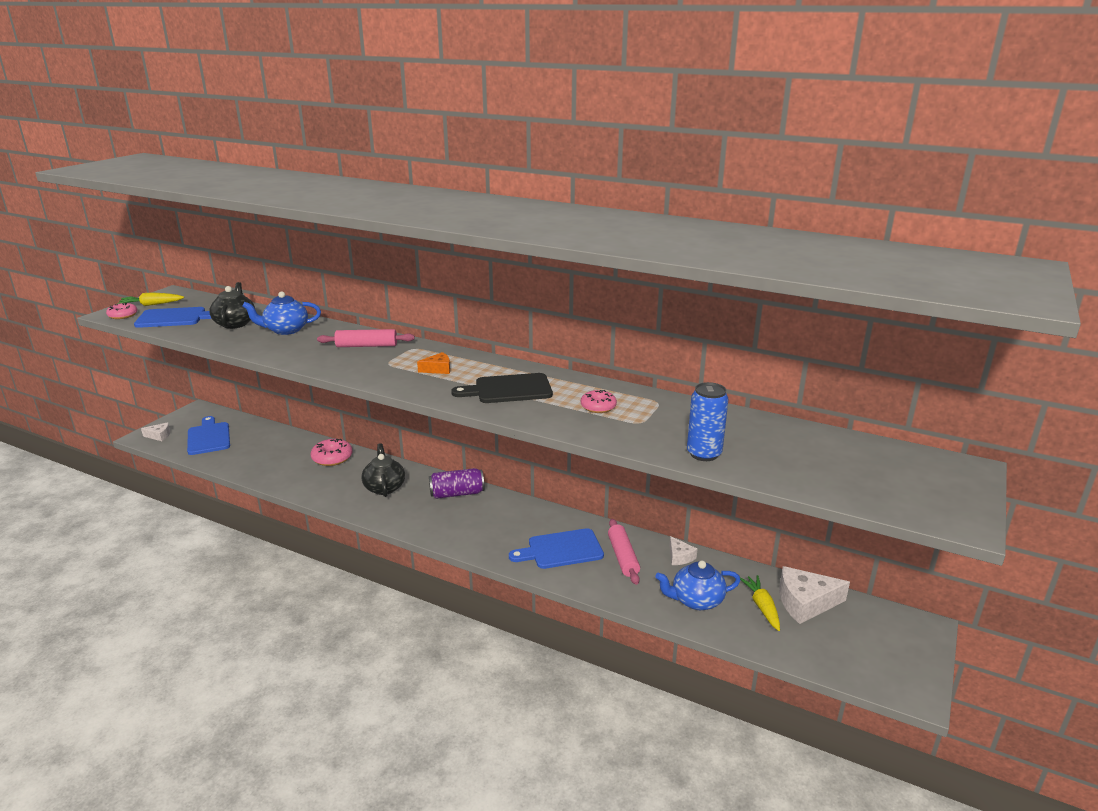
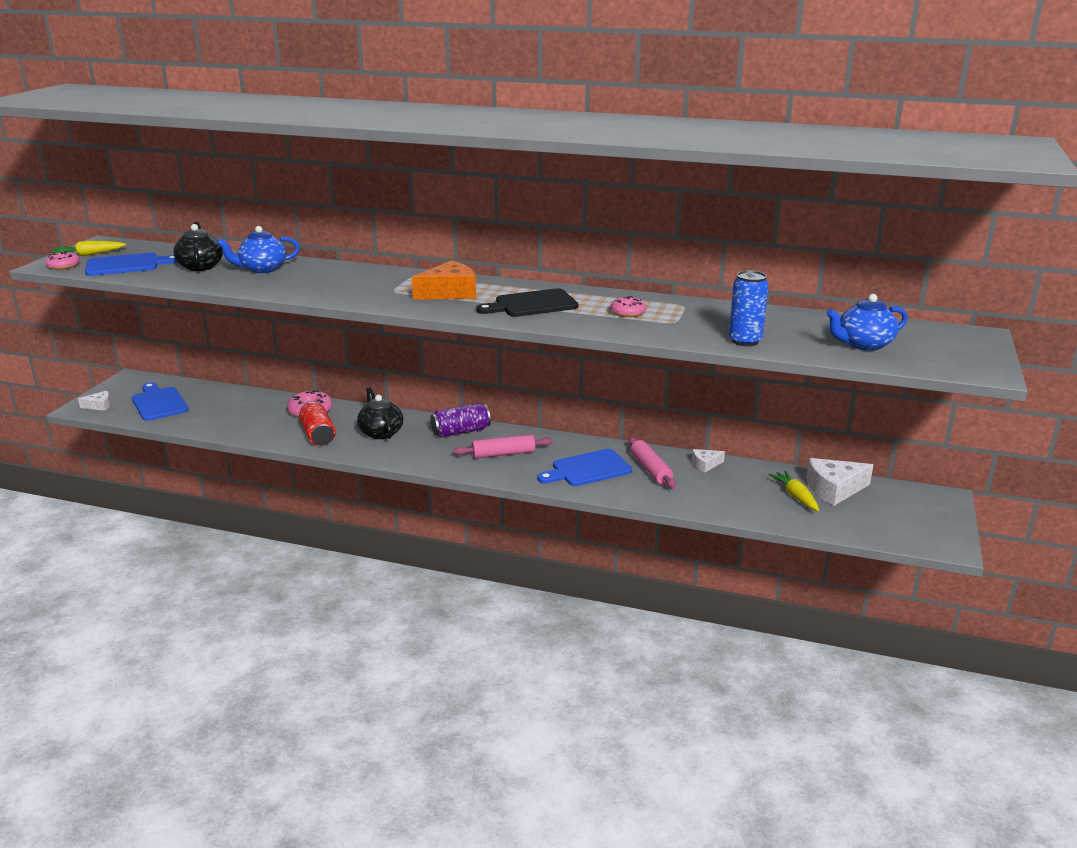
camera: 10 degrees left, 0 degrees up
pink rolling pin [317,329,415,347] -> pink rolling pin moved to [454,434,553,458]
orange cheese [417,352,450,374] -> orange cheese [412,260,476,300], size x1.88
blue teapot [655,561,741,610] -> blue teapot moved to [826,294,908,351]
white cheese [669,536,697,565] -> white cheese turned 105 degrees clockwise [692,449,725,473]
none -> red can [299,402,336,446]

